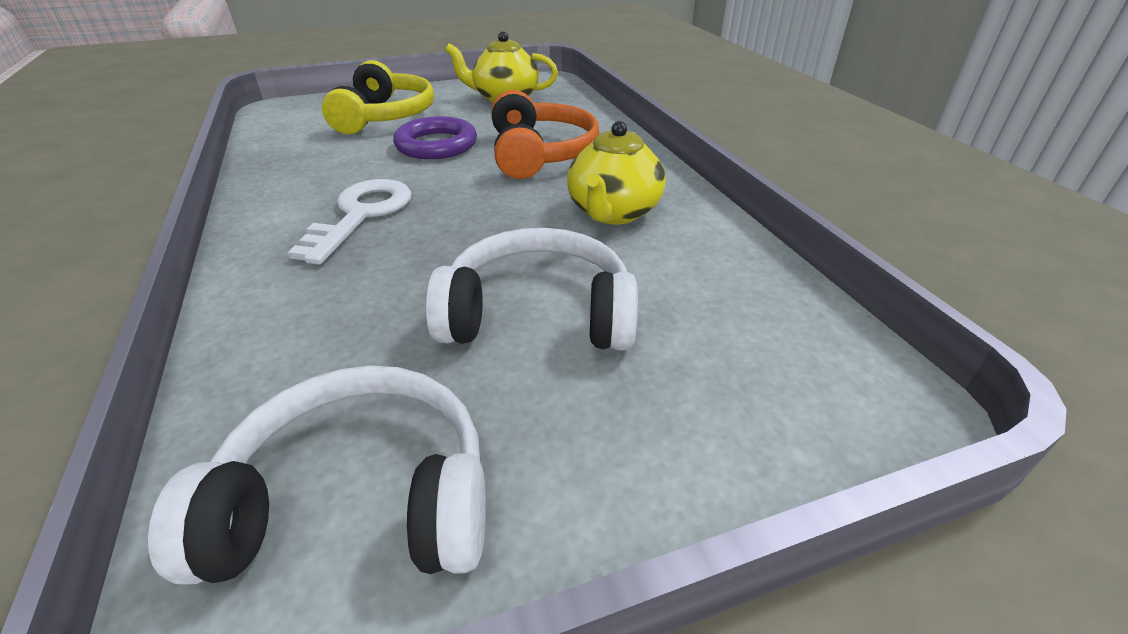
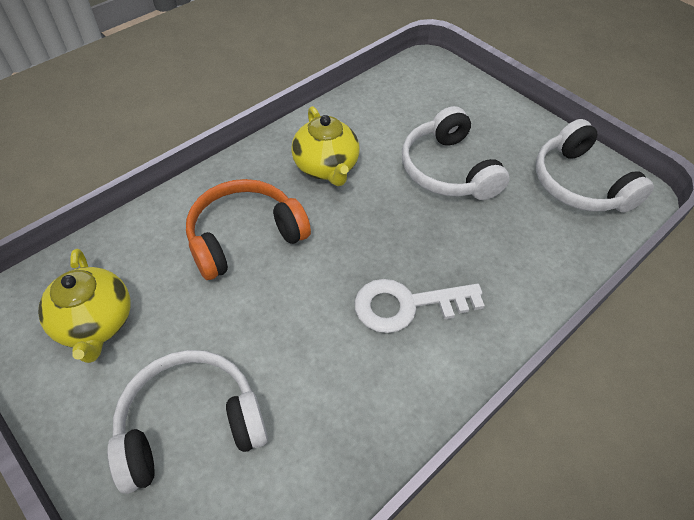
camera: 115 degrees left, 15 degrees up
yellow headphones [322,60,434,134] -> white headphones [107,350,268,494]
purple ring [393,116,477,159] -> none
yellow teapot [567,121,666,224] -> yellow teapot turned 75 degrees clockwise [291,106,359,186]

